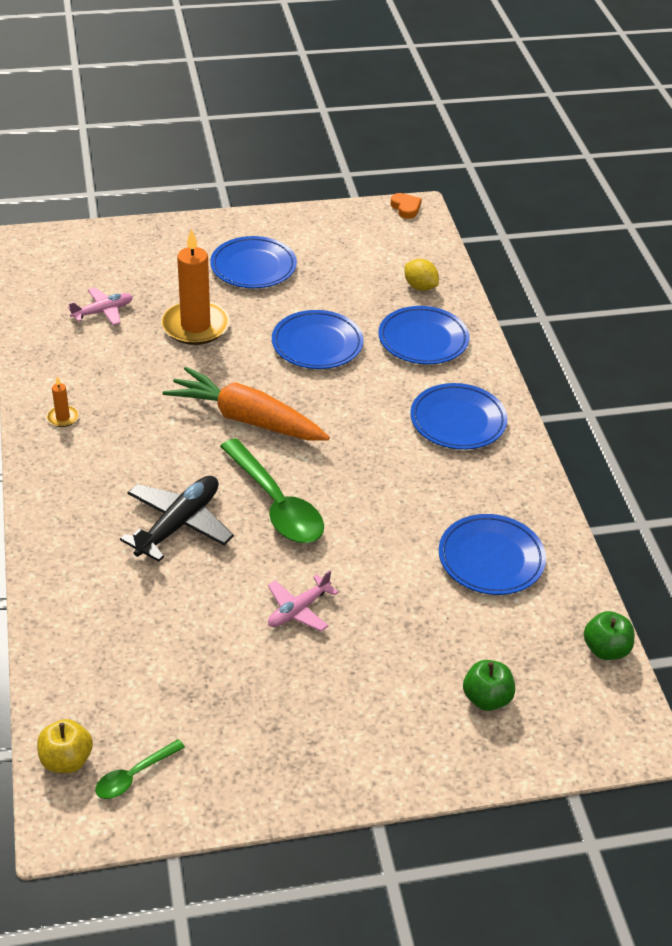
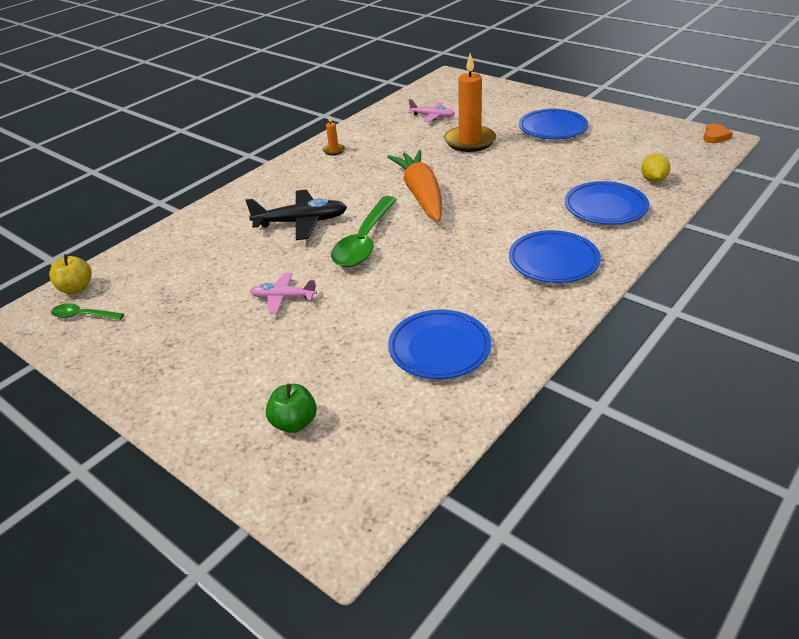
camera: 55 degrees right, 5 degrees down
blue plate [272,310,364,369] -> none
green apple [584,611,634,660] -> none

